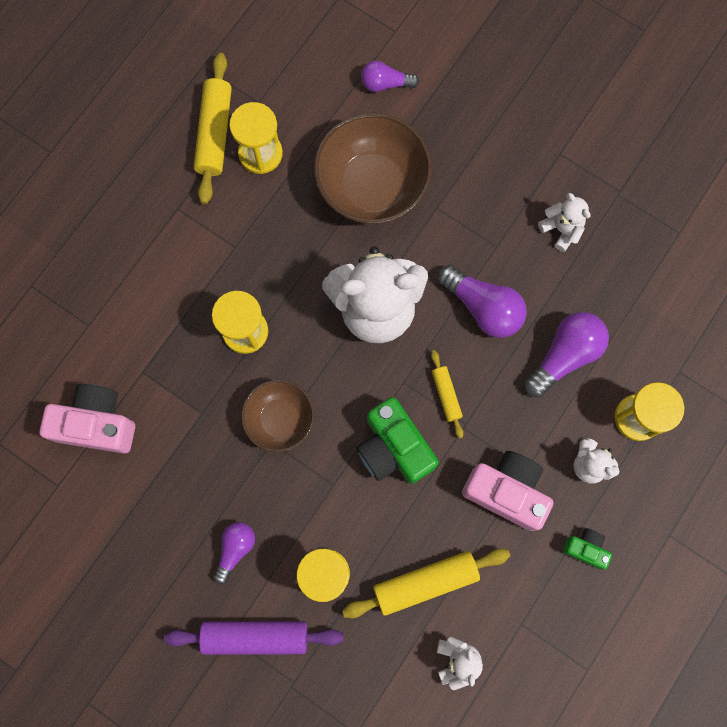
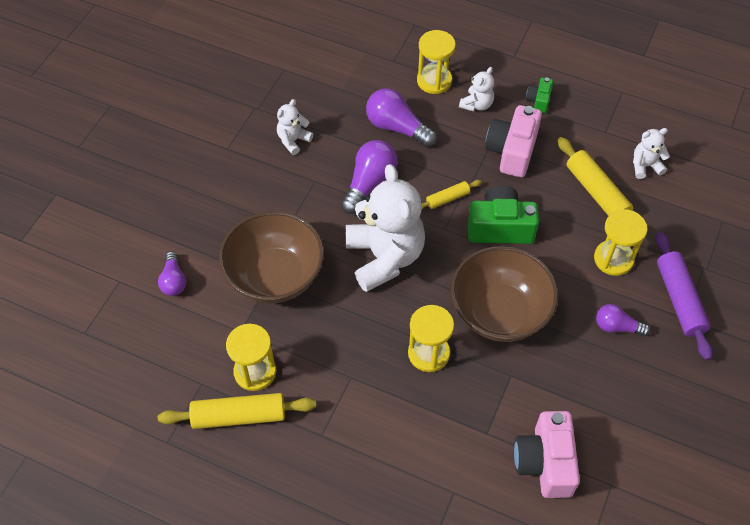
camera: 100 degrees left, 20 degrees down
brown bowl [241,380,314,452] -> brown bowl [451,246,558,342], size x1.67
green camera [356,397,439,484] -> green camera turned 135 degrees counterclockwise [468,185,539,244]

